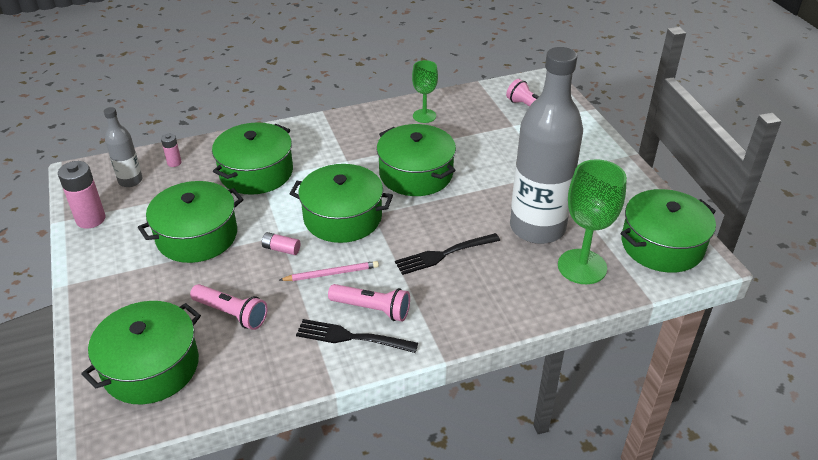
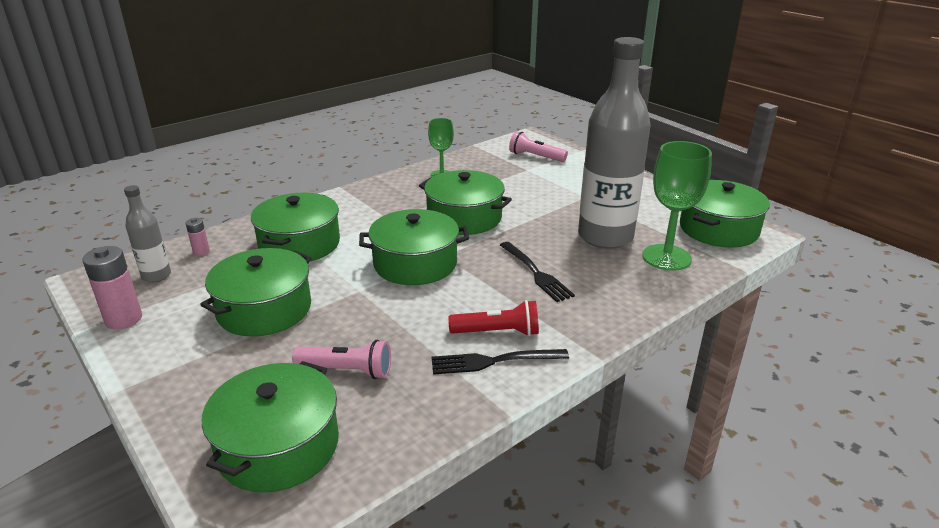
camera: 20 degrees left, 10 degrees down
pink battery [262,232,300,255] -> none
pink pencil [279,261,379,281] -> none
pink flashlight [328,284,410,321] -> red flashlight [448,300,539,336]
black fork [395,233,500,275] -> black fork turned 75 degrees counterclockwise [500,242,575,302]

